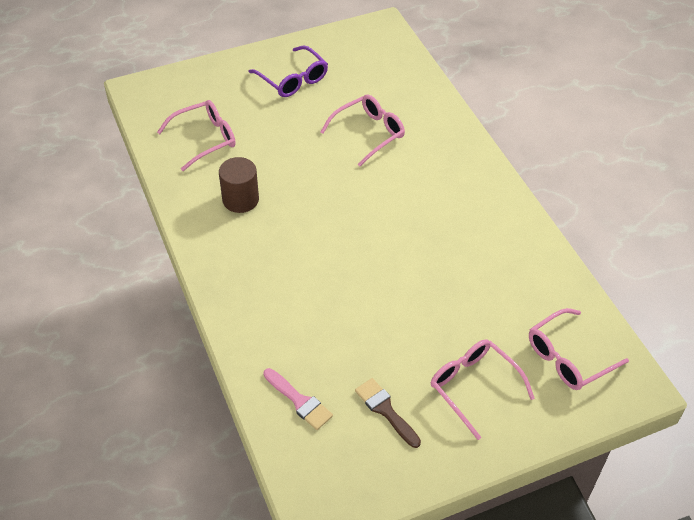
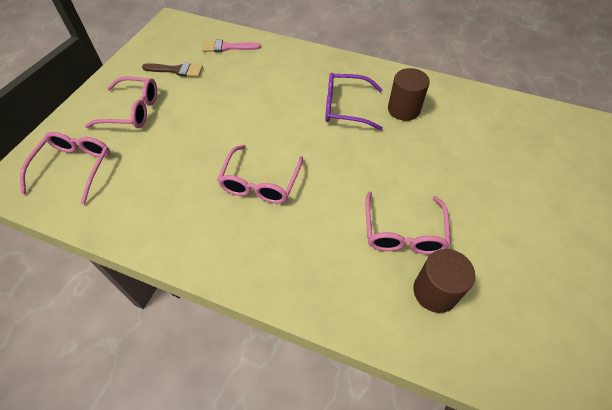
camera: 135 degrees right, 5 degrees up
pink glasses [157,100,236,171] -> pink glasses moved to [217,145,303,204]
purple glasses [248,46,328,97] -> purple glasses moved to [325,73,383,130]
none -> brown cylinder [413,249,475,313]

